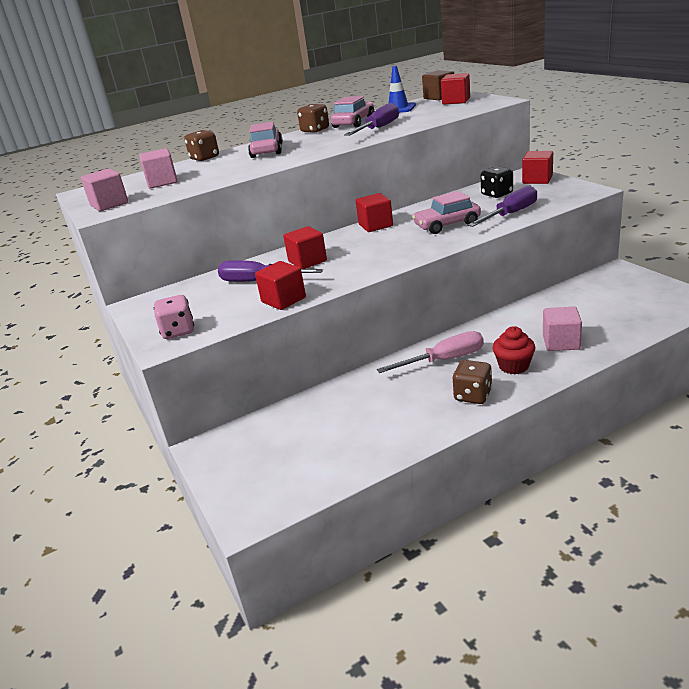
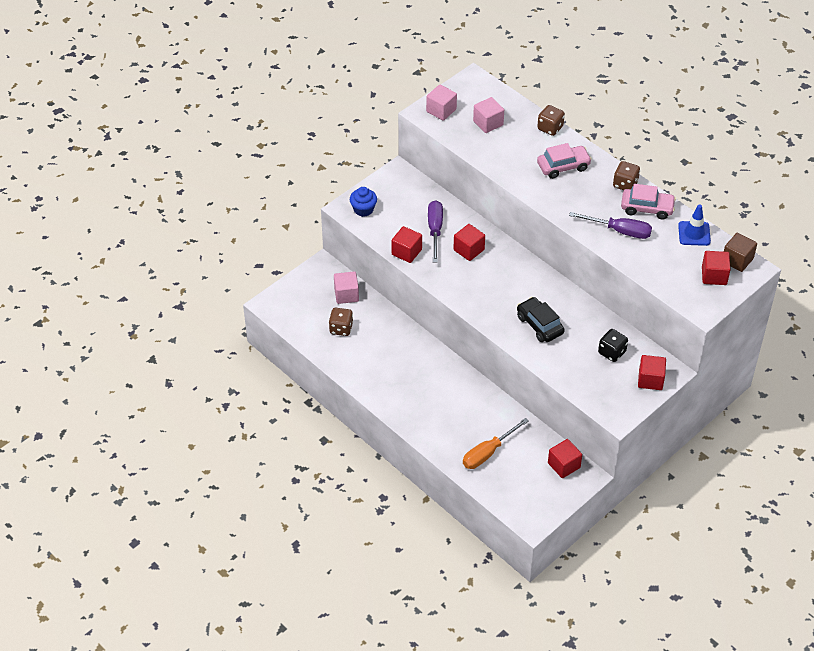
camera: 70 degrees right, 20 degrees up
pink dice [154,295,194,339] -> blue cupcake [350,187,377,217]
red cube [356,193,393,232] -> red cube moved to [548,439,582,478]
pink screwdriver [377,331,484,373] -> none
pink car [412,191,481,234] -> black car [517,297,565,342]
brown dice [453,360,492,404] -> brown dice moved to [329,308,353,336]
purple screwdriver [468,186,537,227] -> none
red cupcake [492,326,535,375] -> none
pink cube [543,307,582,351] -> pink cube moved to [334,271,359,304]
none -> orange screwdriver [463,418,529,469]

